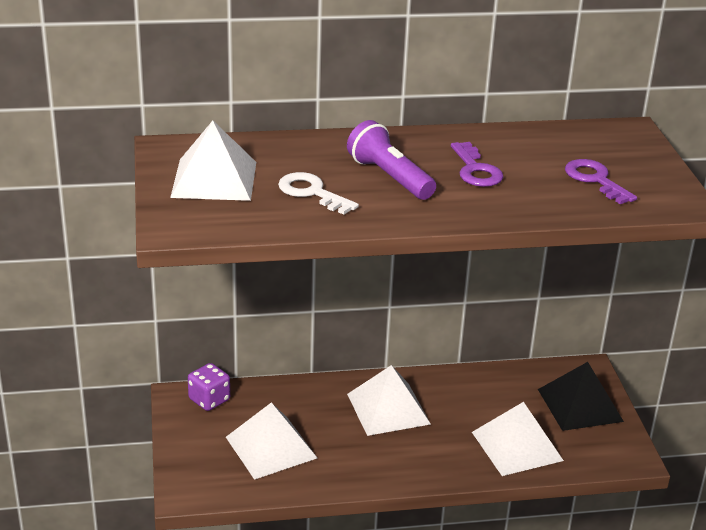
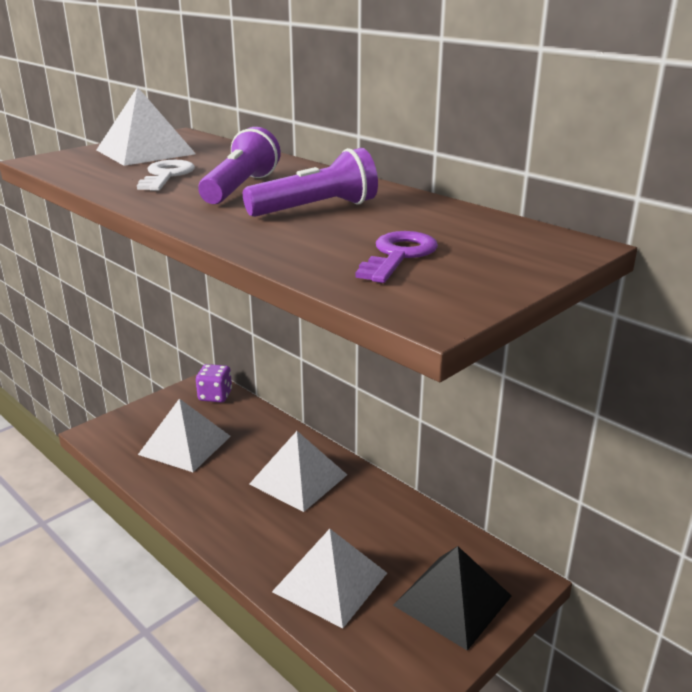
camera: 55 degrees right, 5 degrees down
purple key [451,142,503,187] -> purple flashlight [243,148,378,217]

